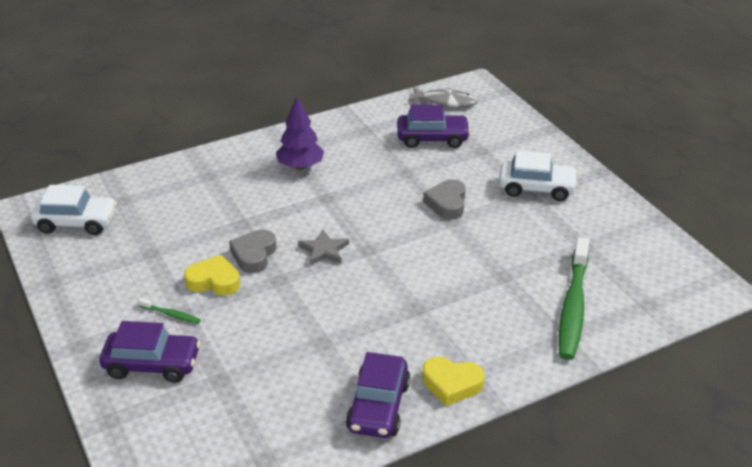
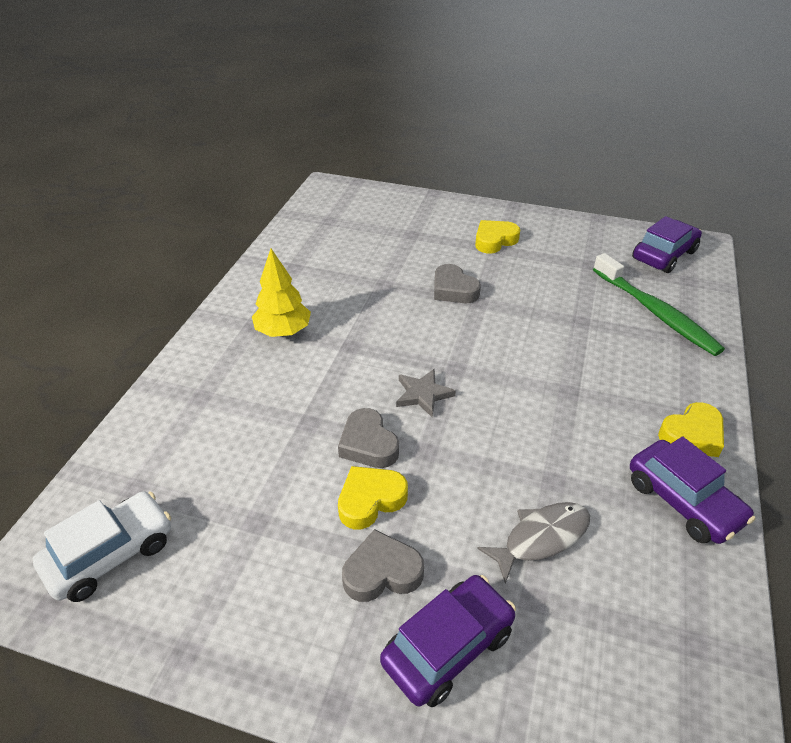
camera: 45 degrees left, 5 degrees up
green toothbrush [138,298,201,324] -> grey heart [342,529,424,602]
purple tree [276,96,324,170] -> yellow tree [252,249,311,337]
purple car [397,105,471,148] -> purple car moved to [632,216,702,273]
grey fish [408,87,478,107] -> grey fish moved to [477,502,590,584]
white car [499,150,578,201] -> yellow heart [475,220,520,253]

